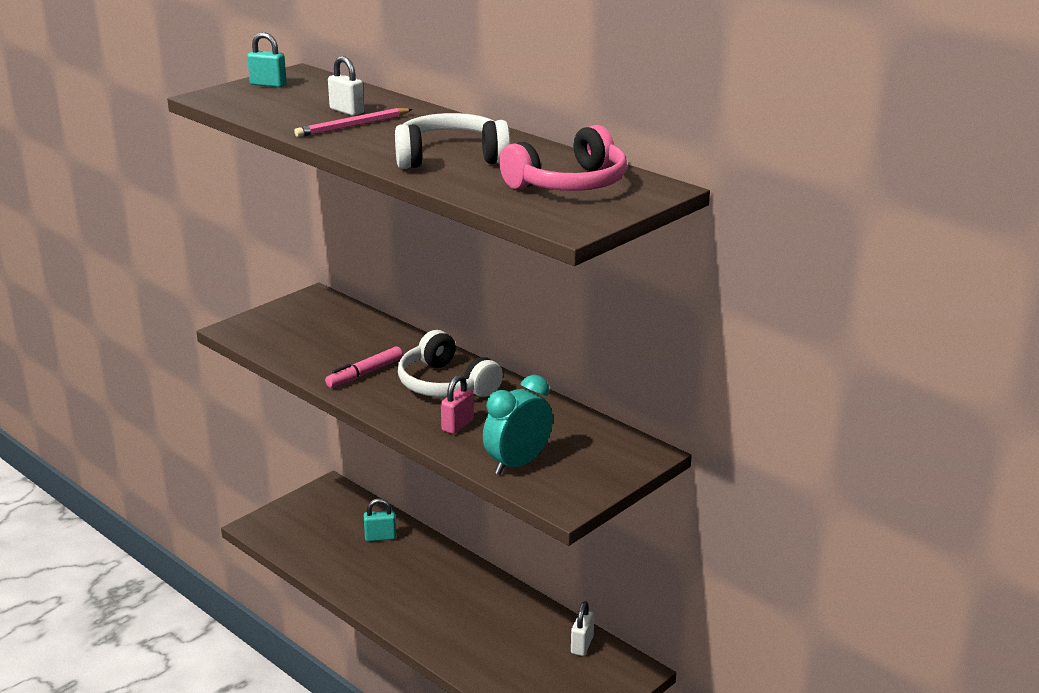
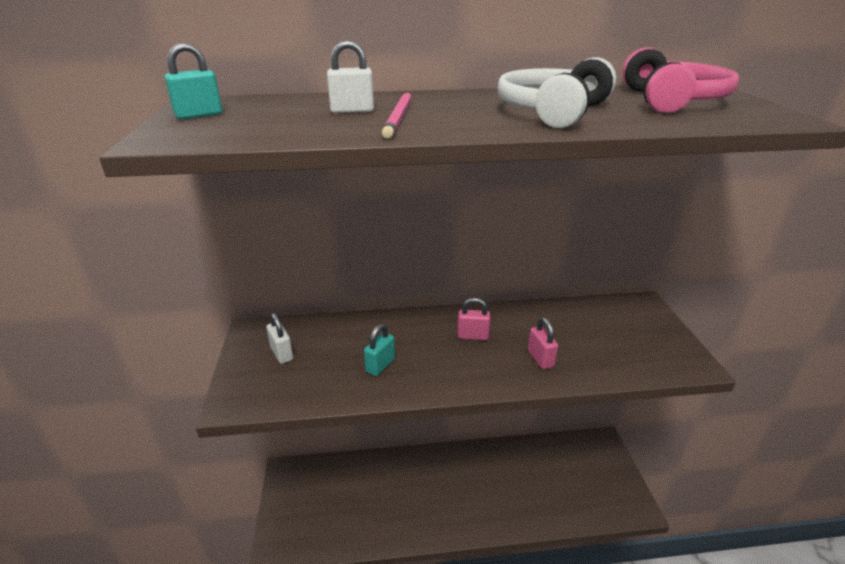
camera: 50 degrees left, 5 degrees up
pink marker [325,346,403,388] -> none
turquoise padlock [364,498,396,541] -> turquoise padlock moved to [364,324,395,376]
white headphones [398,330,503,397] -> pink padlock [457,298,491,340]
turquoise clock [483,375,553,475] -> none
white padlock [571,601,594,656] -> white padlock moved to [266,313,293,364]

